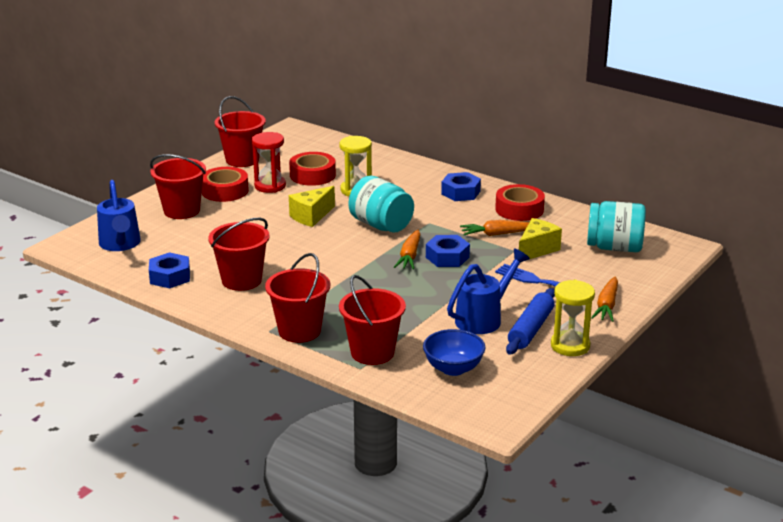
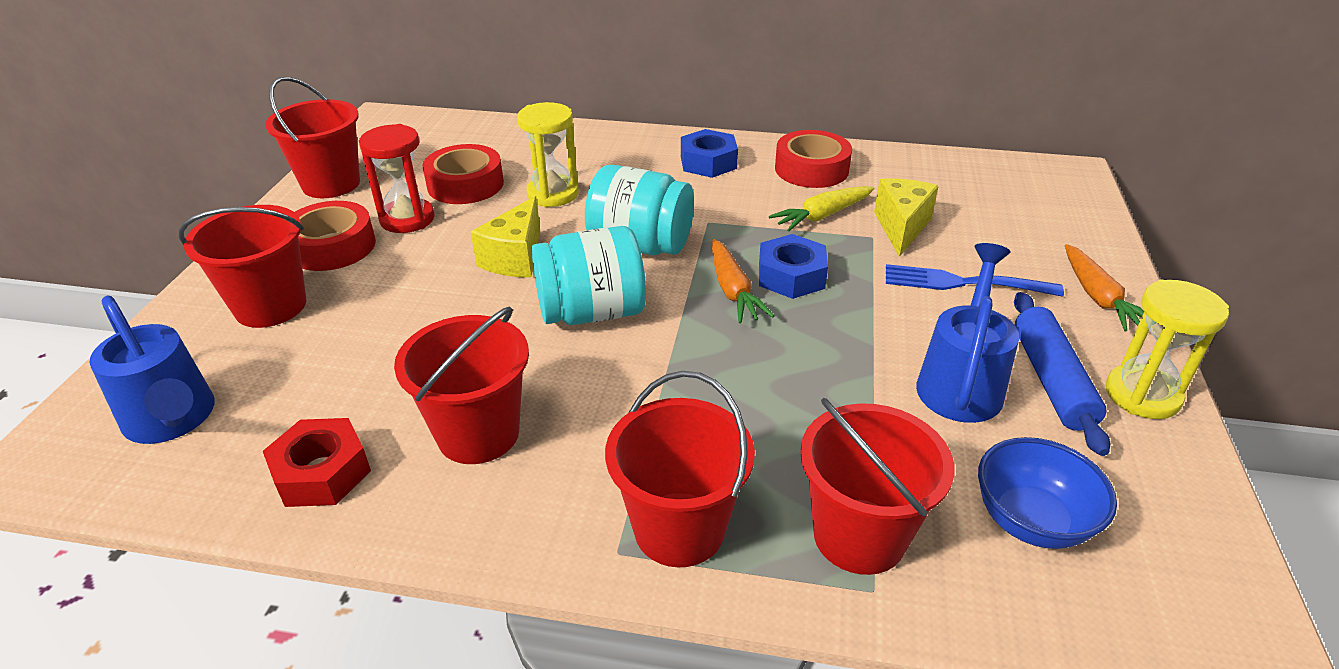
camera: 25 degrees left, 10 degrees up
blue nut [149,252,190,288] -> red nut [263,418,371,507]
orange carrot [460,220,529,236] -> yellow carrot [769,186,875,231]
turquoise jar [587,201,646,252] -> turquoise jar moved to [531,226,646,325]

